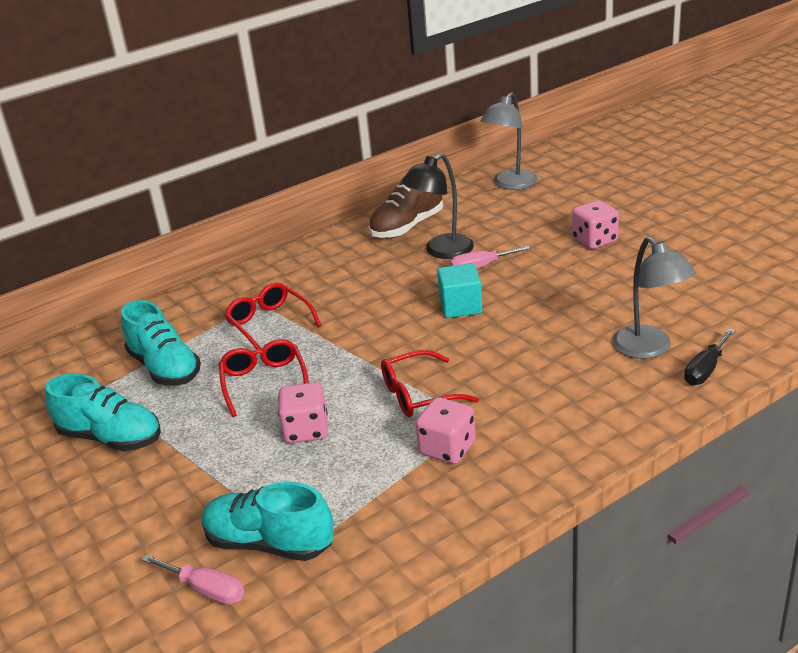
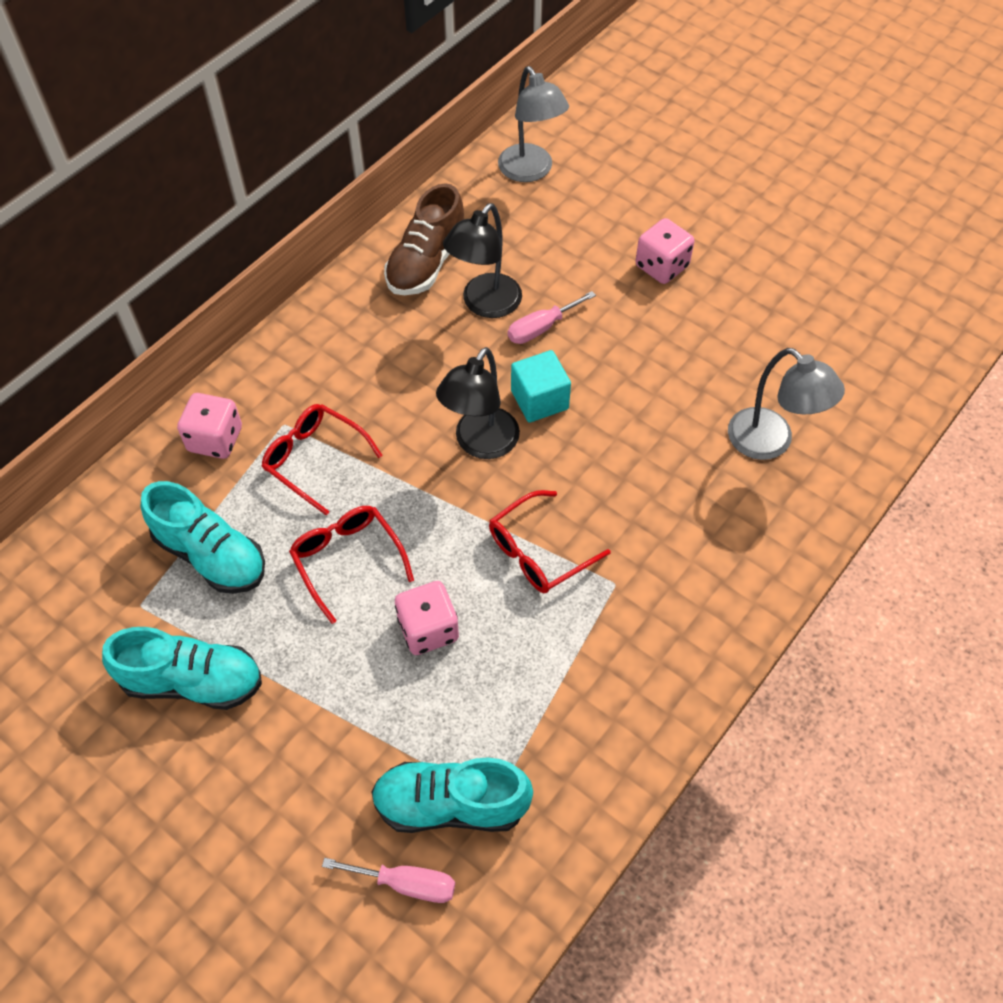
camera: 20 degrees left, 25 degrees up
pink dice [416,397,476,464] -> pink dice moved to [177,393,242,459]
grey lamp [480,92,537,190] -> grey lamp turned 45 degrees counterclockwise [498,66,569,182]
black screwdriver [684,328,736,385] -> none
none -> black lamp [436,347,520,459]

